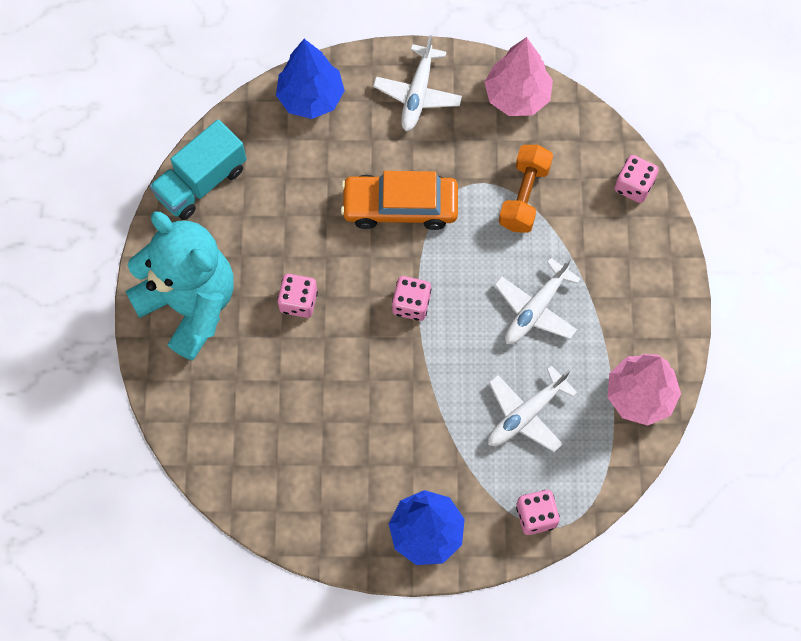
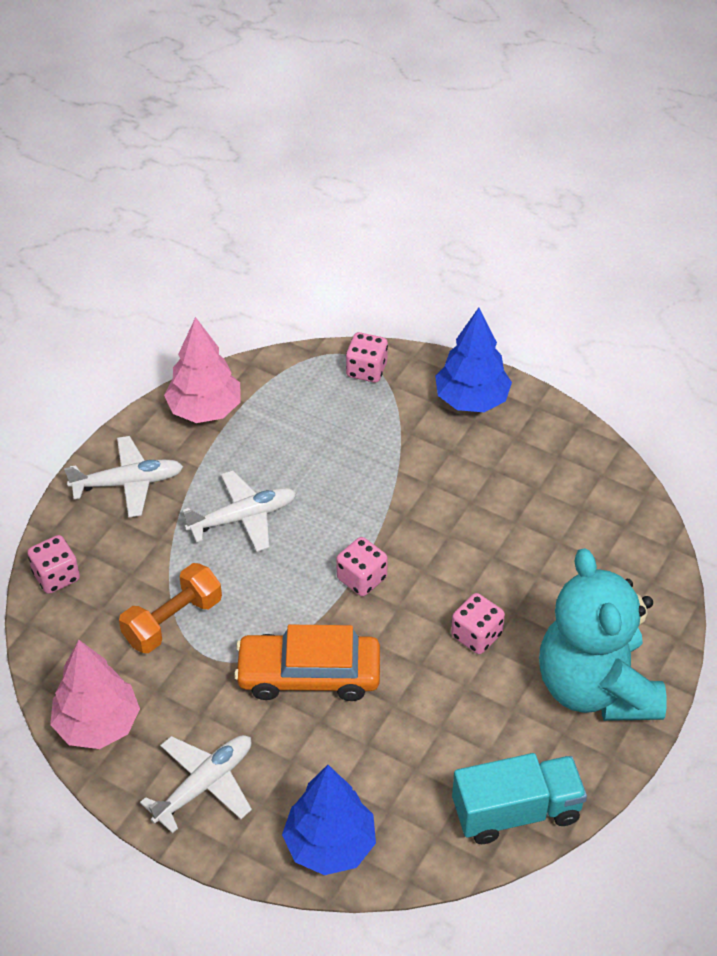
camera: 150 degrees left, 20 degrees down
orange car [341,171,458,230] -> orange car turned 150 degrees clockwise [234,625,380,701]
white plane [488,365,578,452] -> white plane moved to [64,436,183,517]

